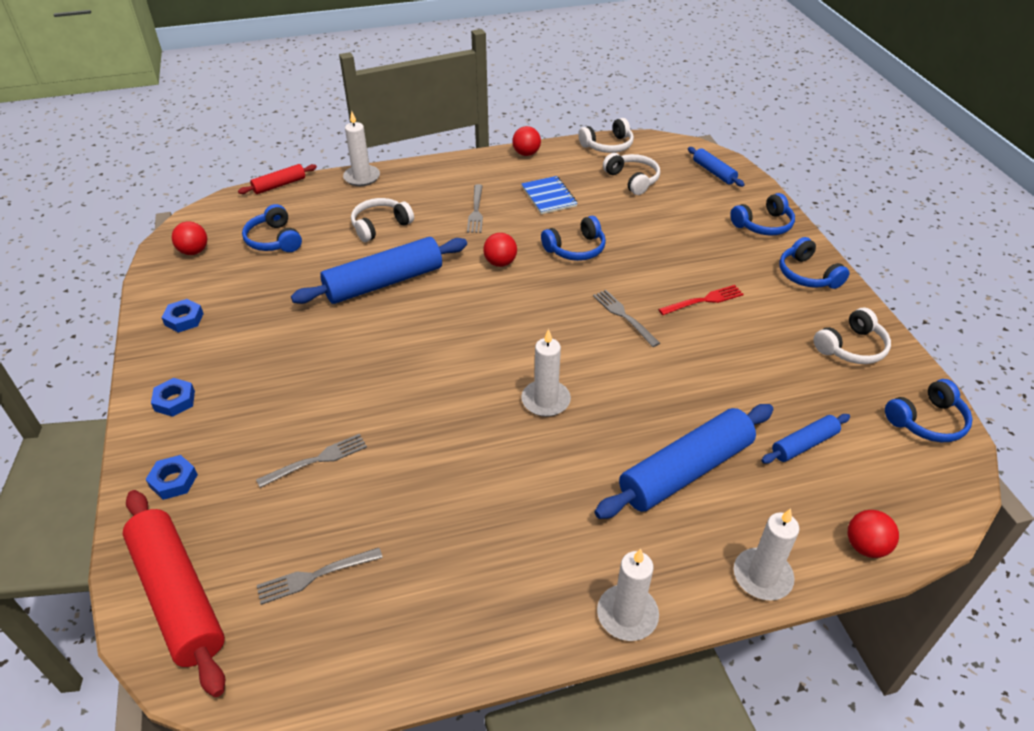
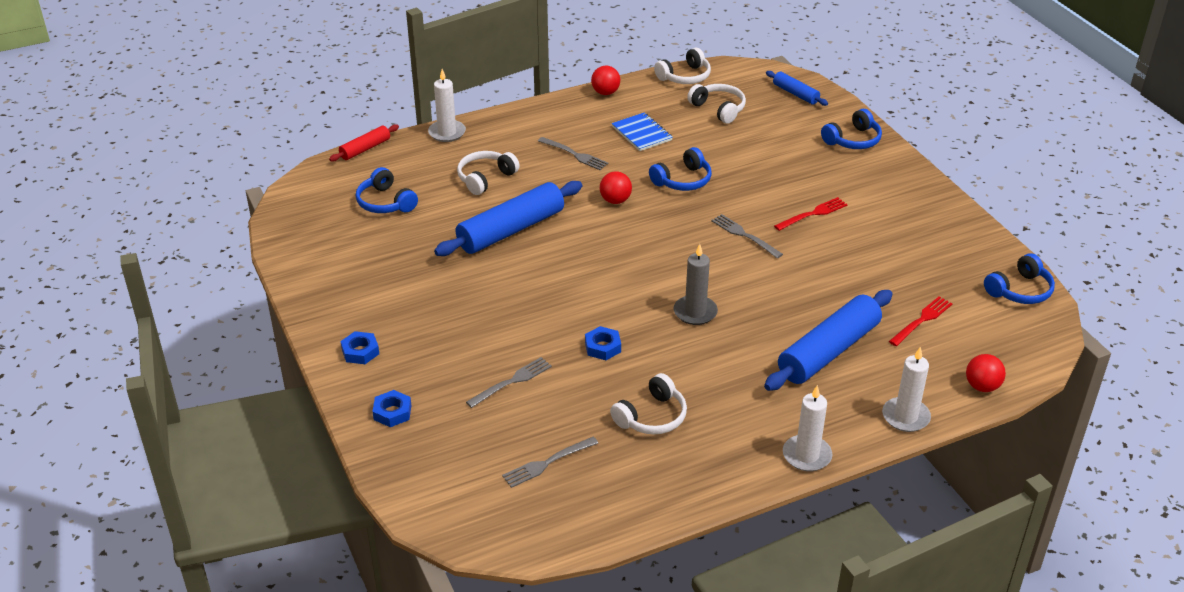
camera: 10 degrees left, 5 degrees down
red rolling pin [123,490,225,697] -> none
blue nut [161,299,204,333] -> blue nut moved to [585,326,621,360]
red ball [172,221,207,255] -> none
grey fork [467,184,483,233] -> grey fork turned 45 degrees counterclockwise [538,137,608,170]
white candle [521,329,571,417] -> grey candle [673,244,718,325]
blue rolling pin [761,414,850,464] -> red fork [889,297,953,346]
blue headphones [779,237,849,289] -> none
white headphones [814,308,891,364] -> white headphones moved to [610,373,687,435]

